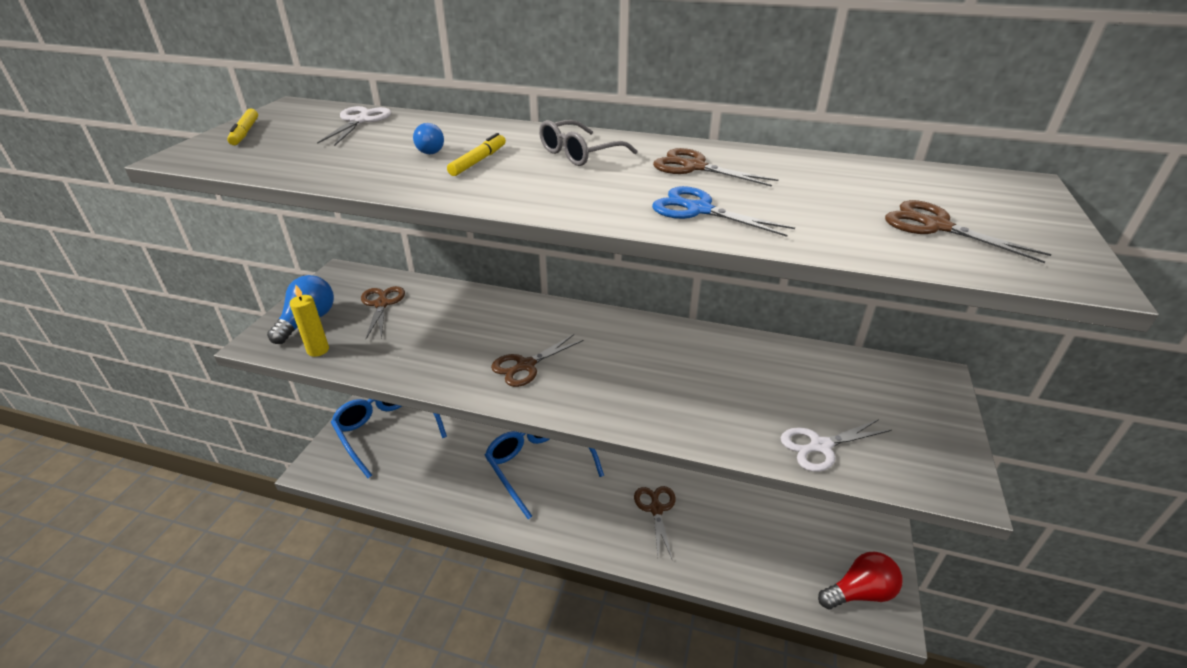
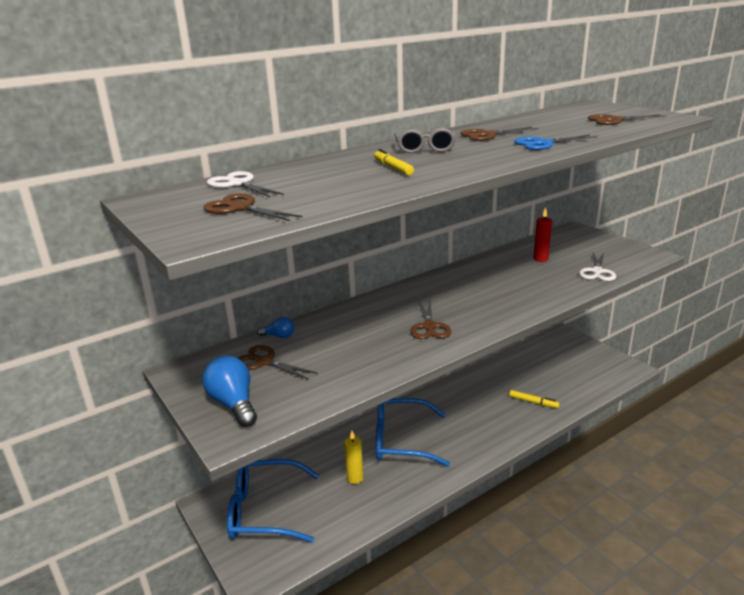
camera: 50 degrees left, 10 degrees down
yellow marker [227,108,258,145] -> yellow marker moved to [509,390,560,408]
yellow candle [290,284,329,357] -> yellow candle moved to [344,431,364,484]
blue light bulb [413,123,444,154] -> blue light bulb moved to [257,317,294,338]
brown scissors [634,486,676,559] -> brown scissors moved to [203,193,303,221]
red light bulb [818,552,903,610] -> none
none -> red candle [534,208,552,262]

